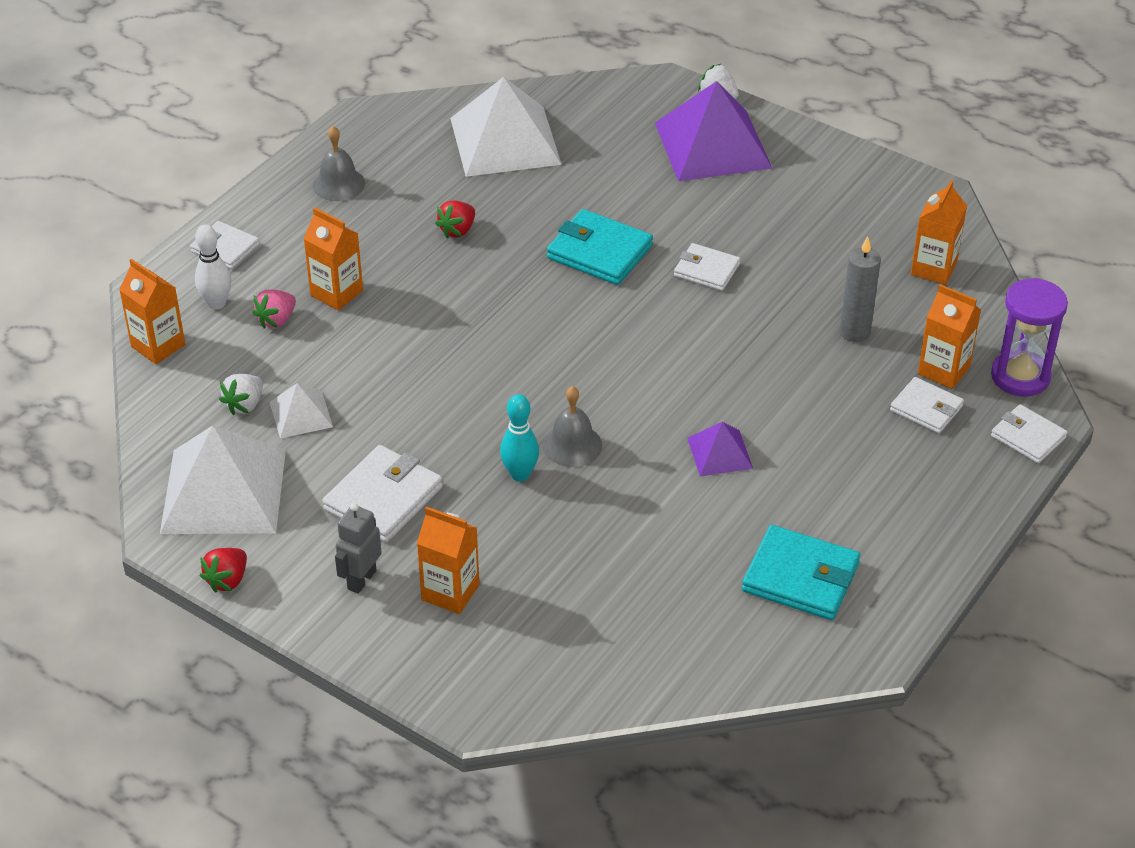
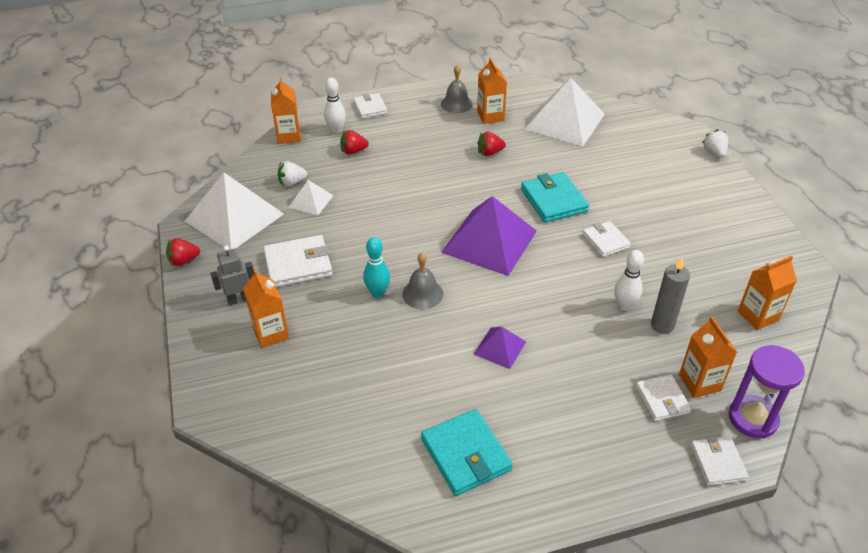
camera: 40 degrees right, 0 degrees up
pink strawberry [252,289,296,328] -> red strawberry [340,130,369,155]
orange carton [303,208,363,311] -> orange carton moved to [477,58,507,124]
purple pyramid [655,81,772,182] -> purple pyramid moved to [441,196,537,276]
none -> white bowling pin [614,250,644,311]

